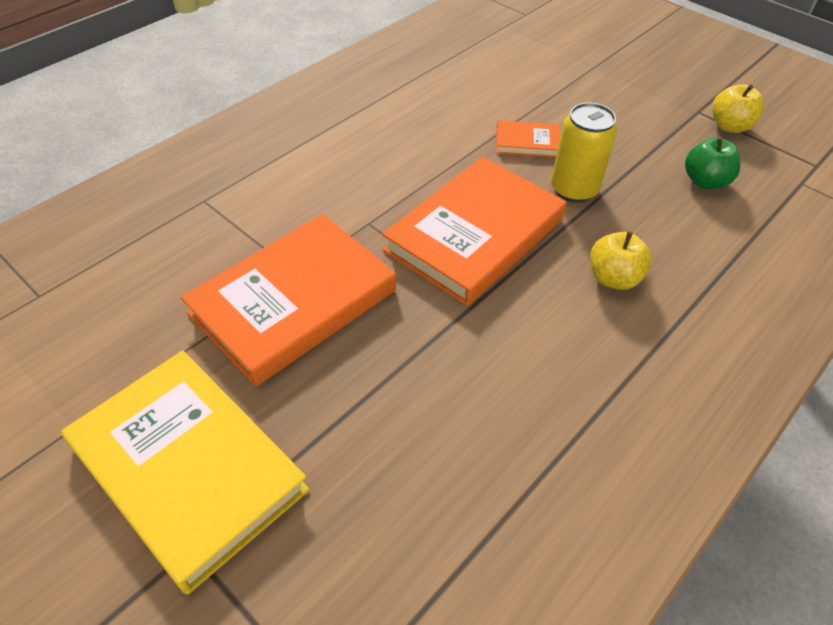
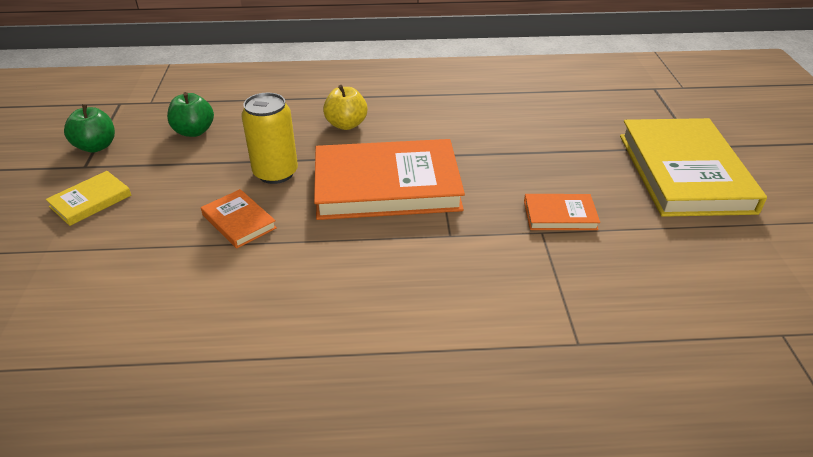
camera: 135 degrees left, 10 degrees down
orange book [181,214,396,387] -> orange book [524,194,600,230], size x0.45
yellow apple [712,84,764,133] -> green apple [64,104,115,153]
none -> yellow book [46,171,131,226]

